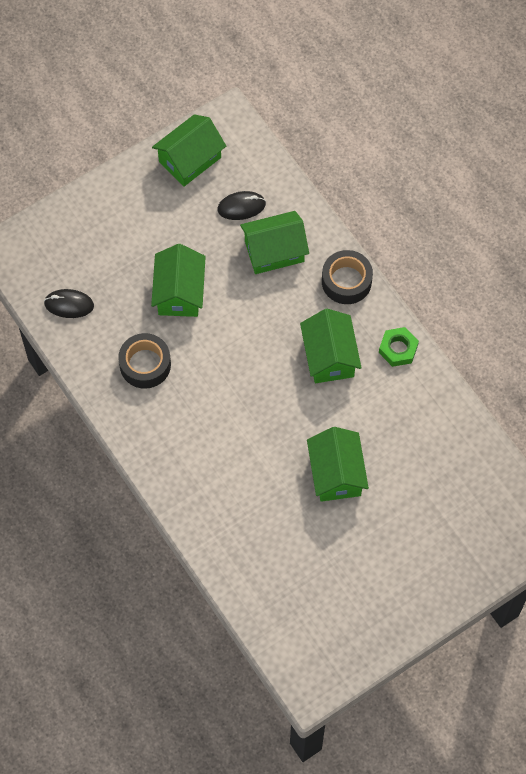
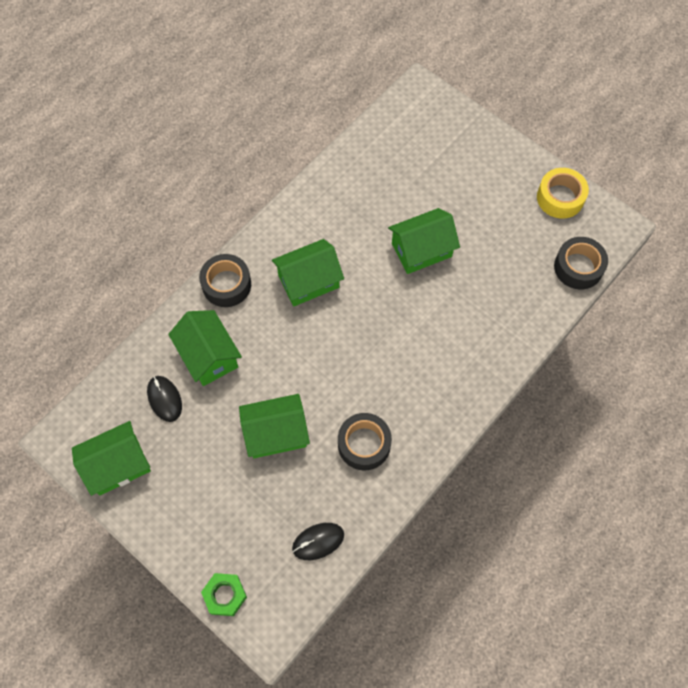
camera: 105 degrees left, 0 degrees up
black mouse [44,289,94,318] -> black mouse turned 75 degrees clockwise [292,523,344,560]
green house [152,114,226,187] -> green house turned 60 degrees counterclockwise [72,421,151,496]
green nut [379,327,419,367] -> green nut moved to [201,573,247,616]
none -> yellow tape [537,168,589,219]
none -> black tape [554,237,608,289]

